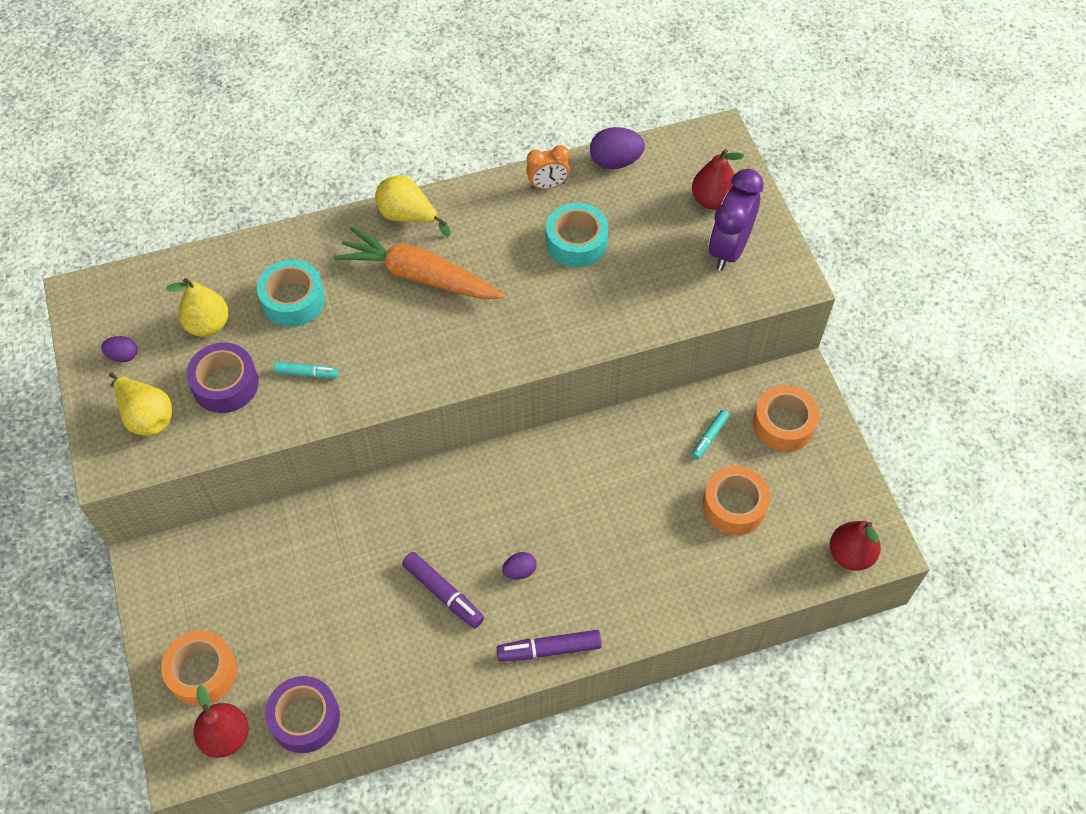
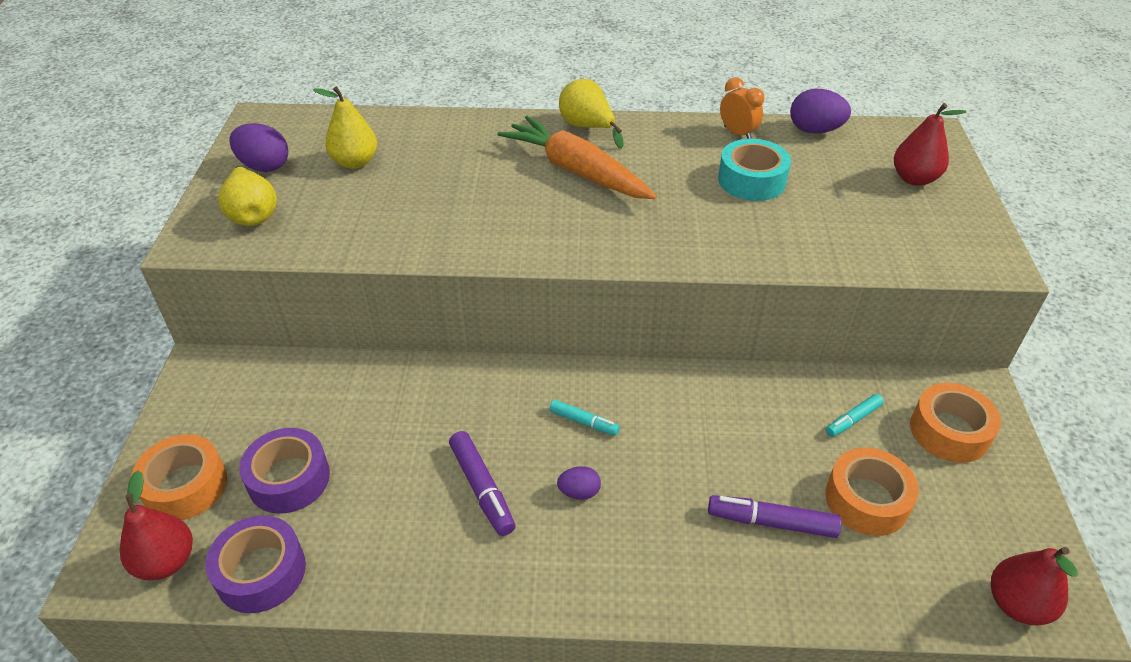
camera: 20 degrees right, 15 degrees down
purple egg [101,336,137,362] -> purple egg [229,123,288,172], size x1.71
purple tape [186,343,259,413] -> purple tape moved to [239,428,330,514]
turquoise tape [257,260,325,327] -> none
turquoise marker [274,362,338,378] -> turquoise marker moved to [549,400,620,436]
purple marker [497,630,602,662] -> purple marker moved to [708,495,842,538]
orange clock [526,145,570,189] -> orange clock turned 135 degrees counterclockwise [720,77,764,139]
purple clock [708,169,764,271] -> none

